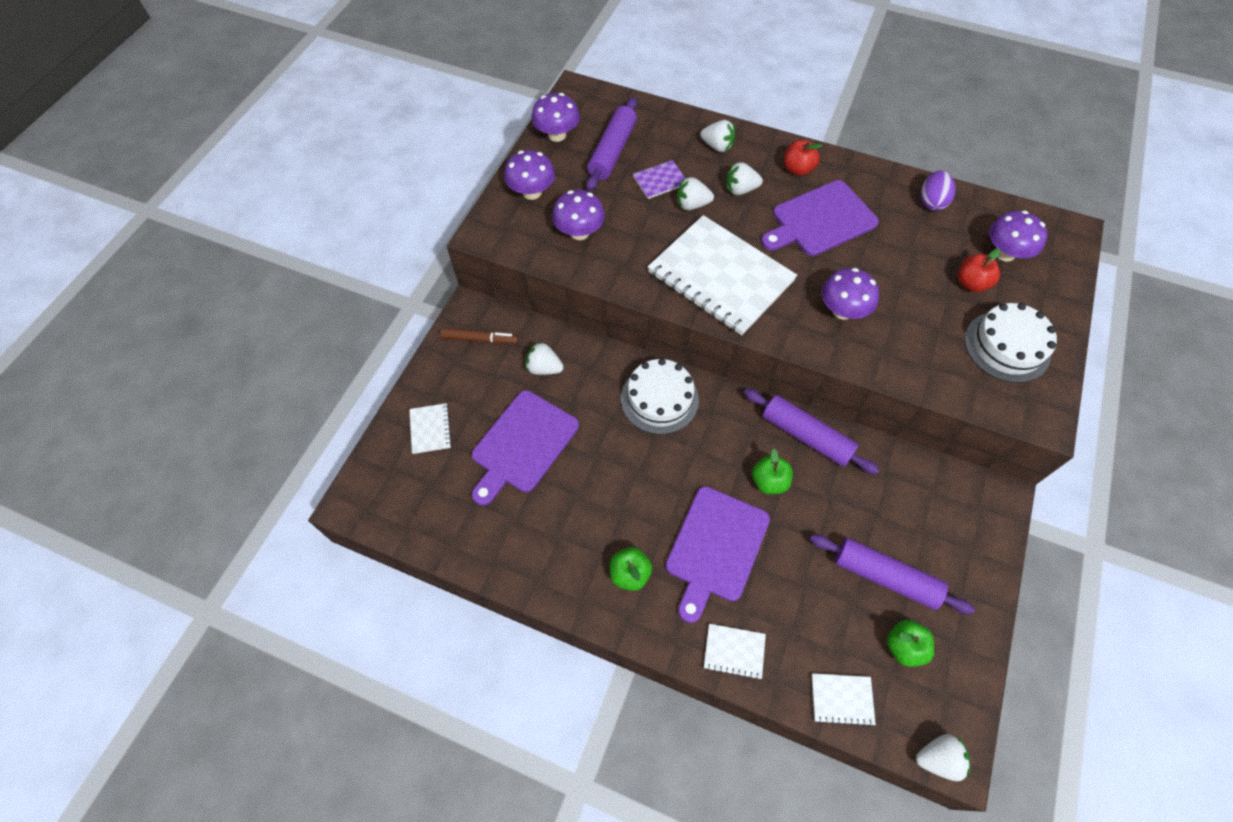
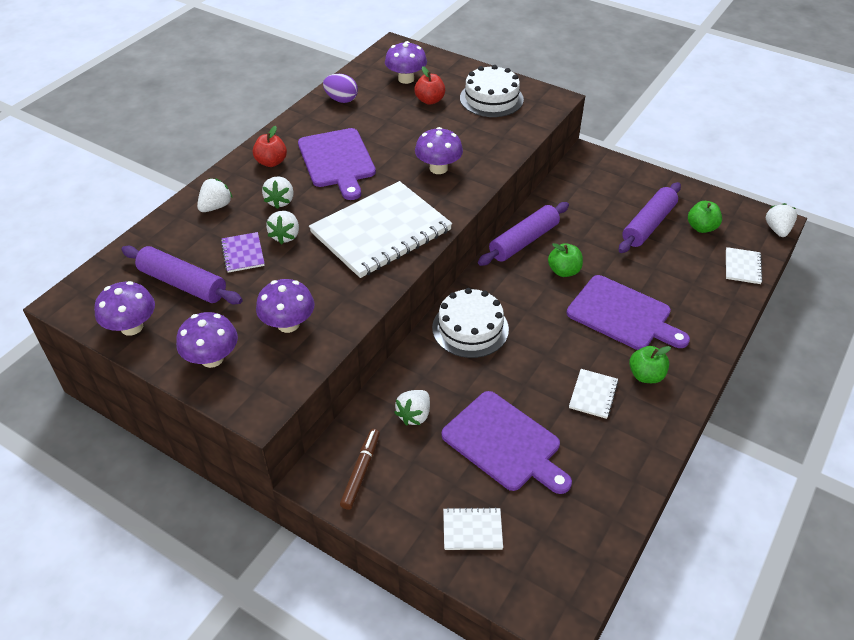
camera: 80 degrees left, 15 degrees down
white notebook [704,624,766,680] -> white notebook moved to [569,369,619,419]

